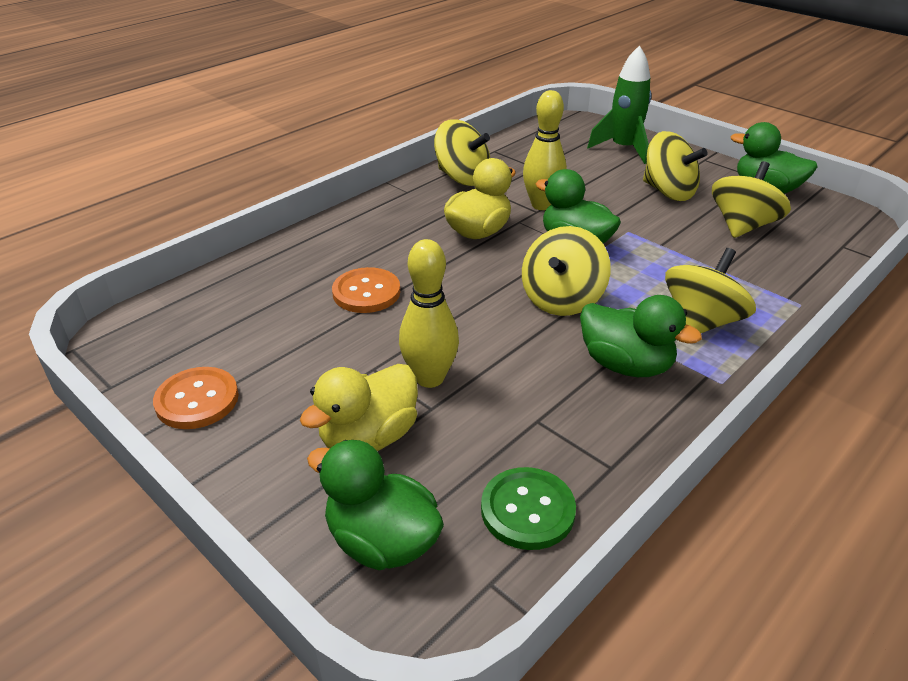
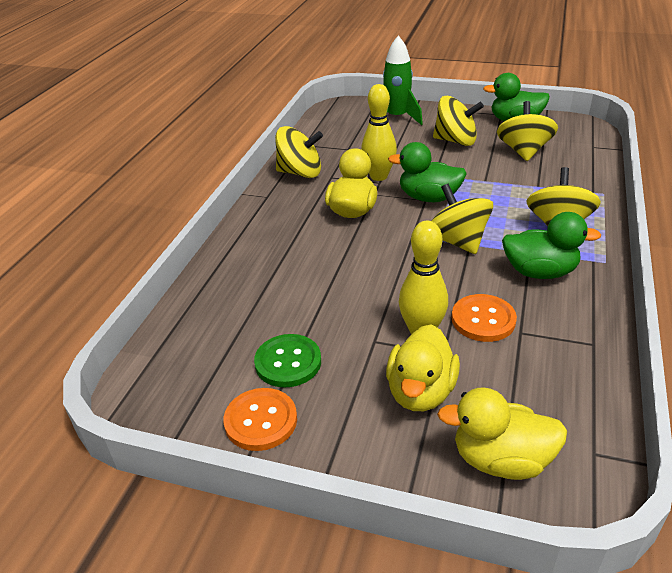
camera: 25 degrees left, 0 degrees up
green duck [307,440,444,570] -> yellow duck [437,387,567,480]
orange button [332,267,400,313] -> orange button moved to [452,294,517,342]
green button [481,467,576,550] -> green button moved to [254,334,321,388]
yellow spinning top [522,226,611,316] -> yellow spinning top turned 150 degrees clockwise [431,184,493,254]

